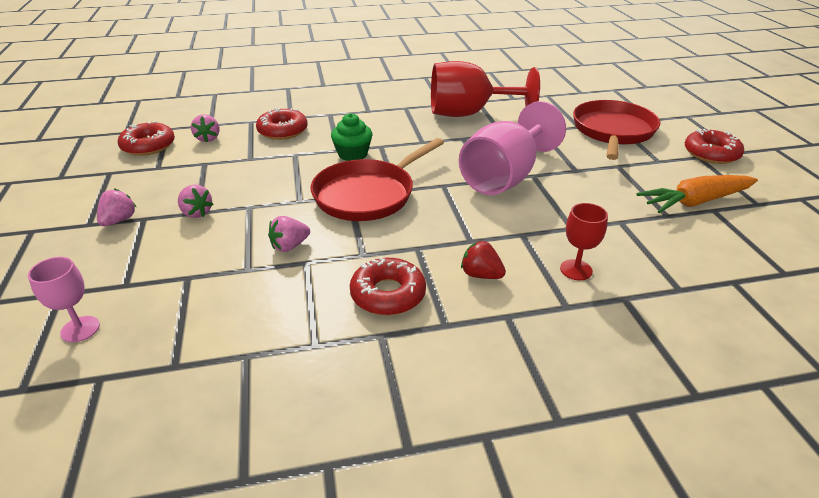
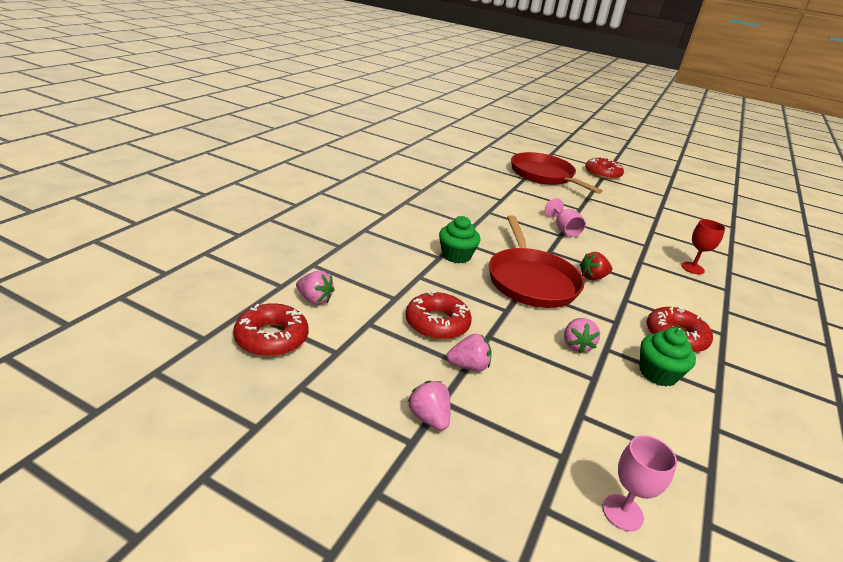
camera: 55 degrees left, 5 degrees down
red donut [256,108,308,140] -> red donut moved to [405,290,472,340]
red goblet [431,61,540,117] -> none
pink goblet [459,101,566,195] -> pink goblet [545,198,586,237], size x0.47
red strawberry [461,241,506,279] -> red strawberry moved to [580,252,612,281]
orange carrot [636,175,758,213] -> none
none -> green cupcake [640,328,696,387]

